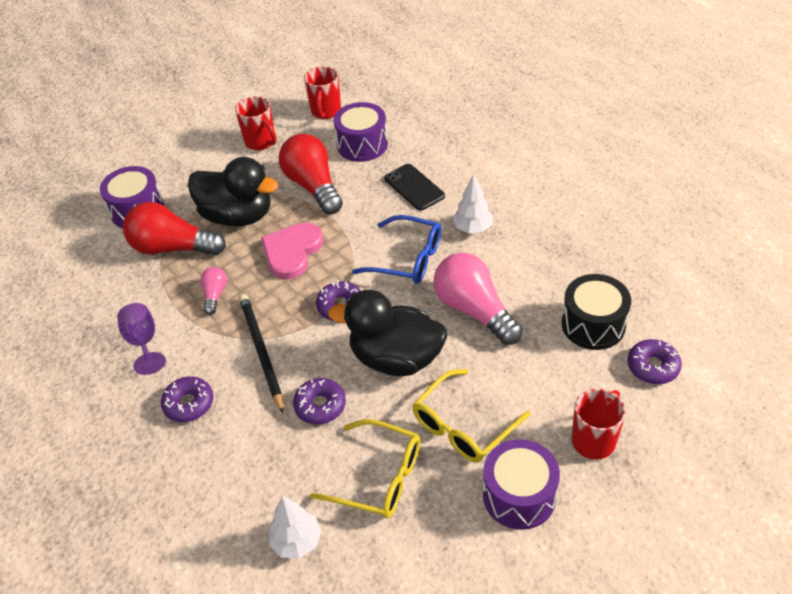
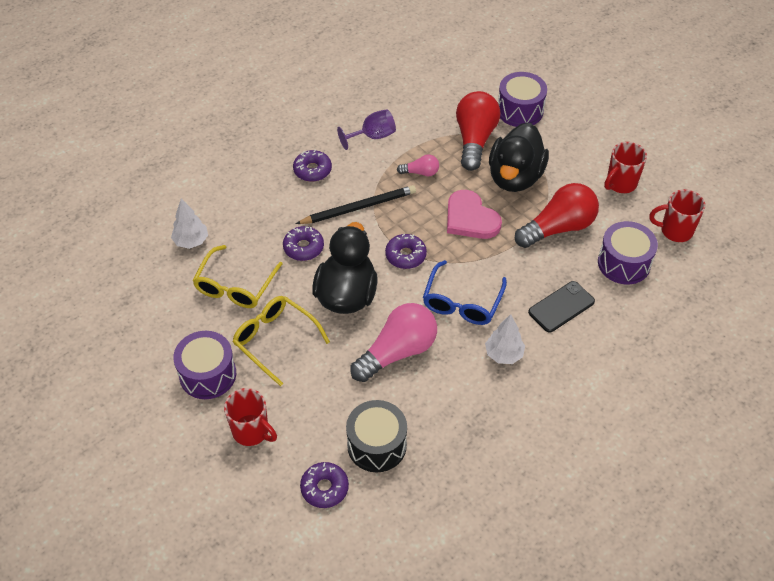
camera: 85 degrees right, 5 degrees up
pink heart [261,223,324,279] -> pink heart turned 150 degrees counterclockwise [447,190,502,239]

